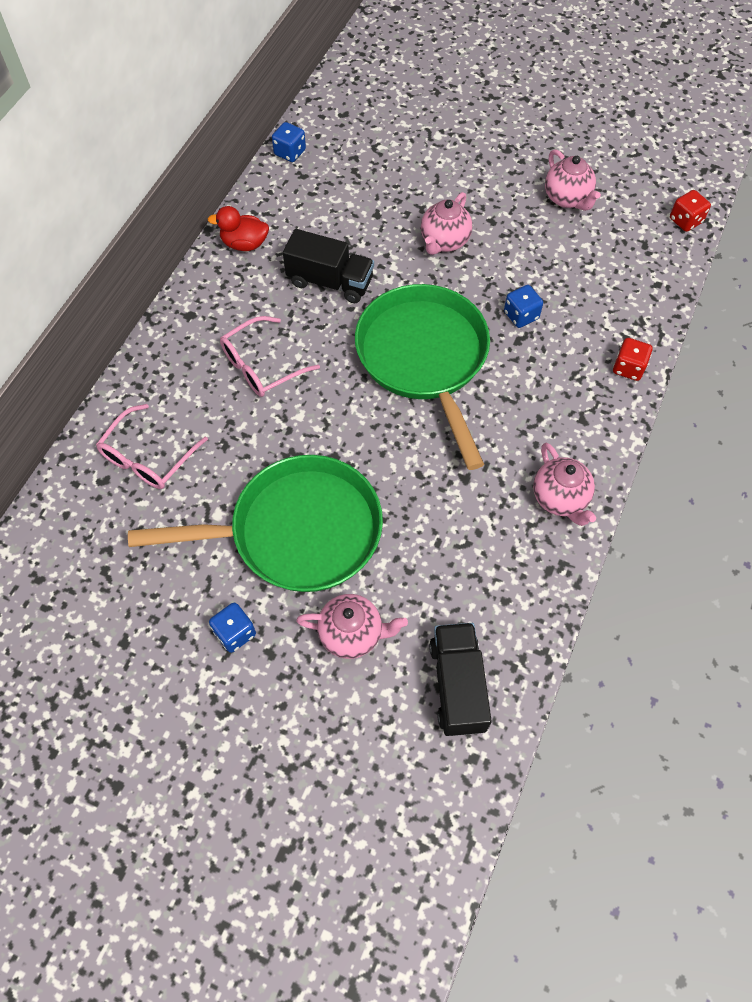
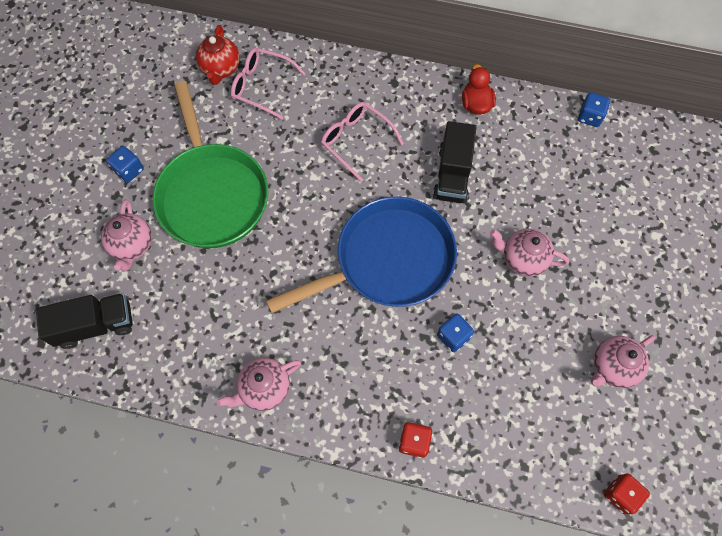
camera: 80 degrees right, 5 degrees up
green pan [355,284,490,470] -> blue pan [266,197,457,313]
none -> red teapot [196,25,240,85]

